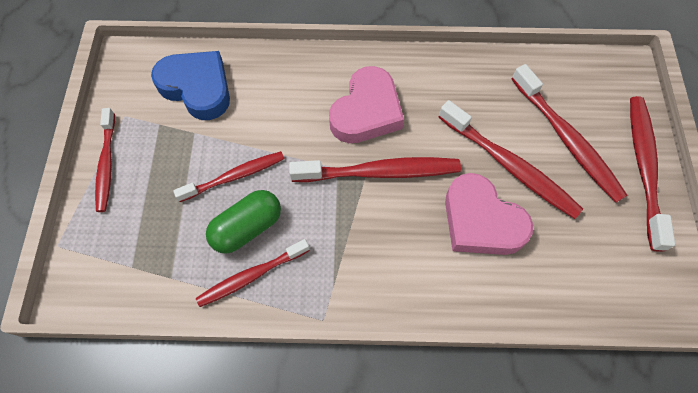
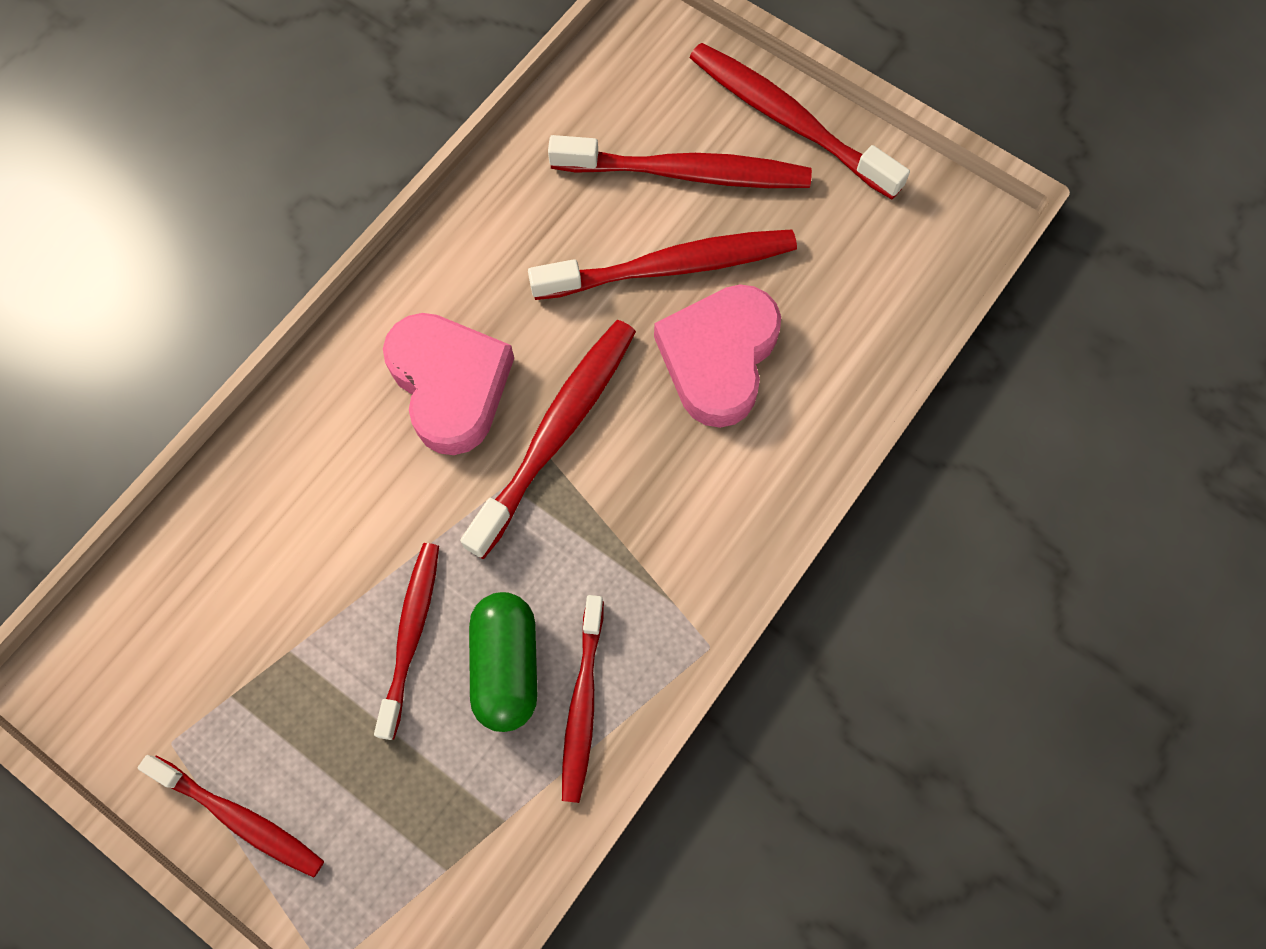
camera: 55 degrees left, 5 degrees up
blue heart [151,51,230,120] -> none
pink heart [445,173,533,255] -> pink heart turned 120 degrees clockwise [654,284,781,428]

